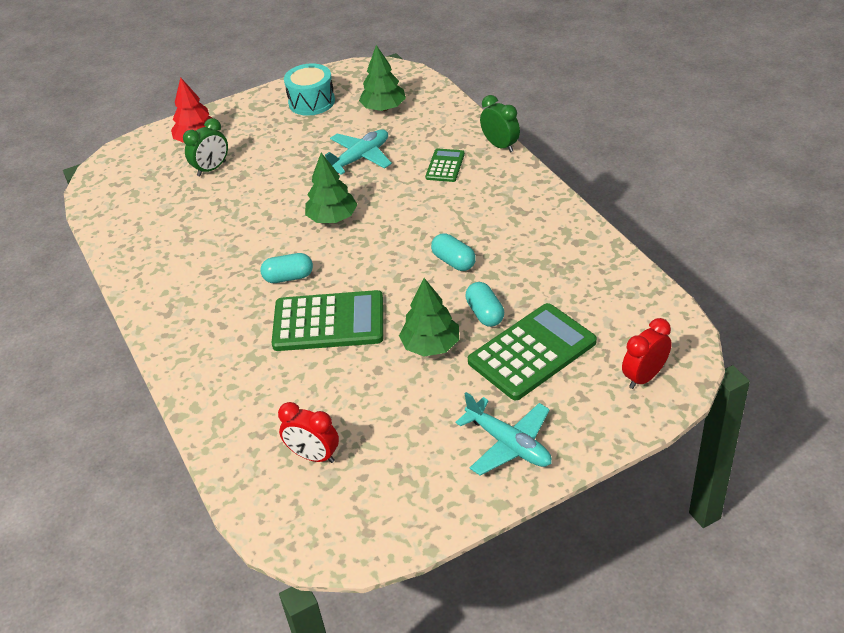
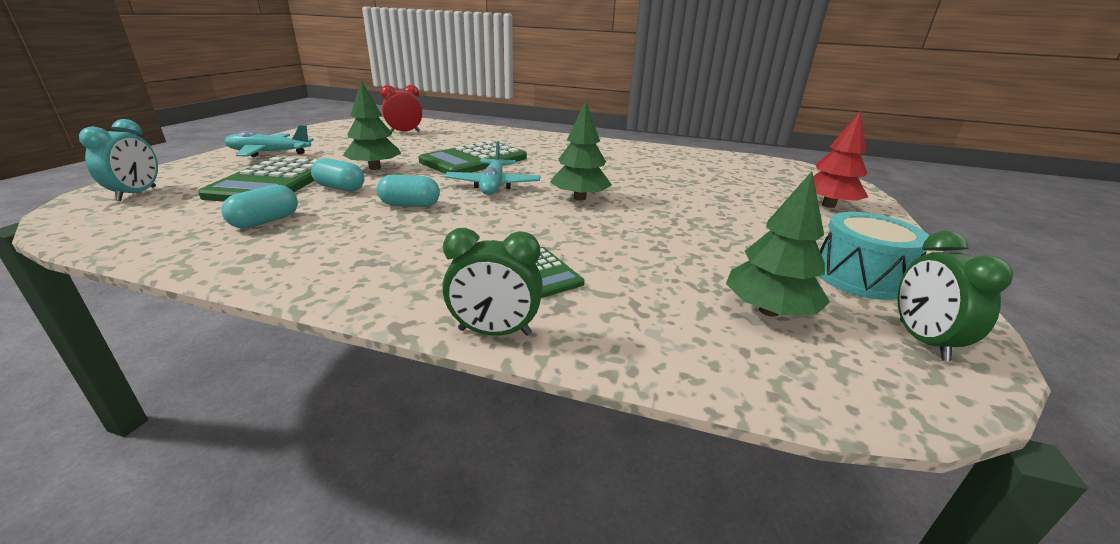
camera: 130 degrees right, 15 degrees down
green clock [183,118,228,176] -> green clock moved to [897,231,1013,361]
turquoise capsule [260,253,313,283] -> turquoise capsule moved to [222,185,298,229]
turquoise plane [325,129,392,175] -> turquoise plane moved to [444,141,540,195]
red clock [622,318,672,389] -> turquoise clock [79,119,158,201]

